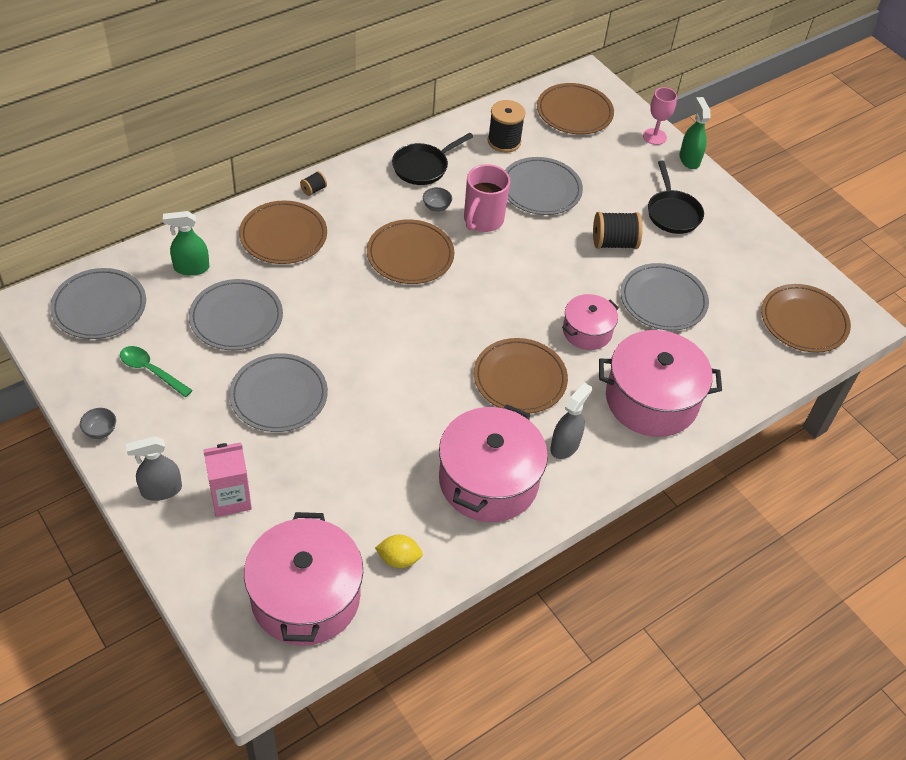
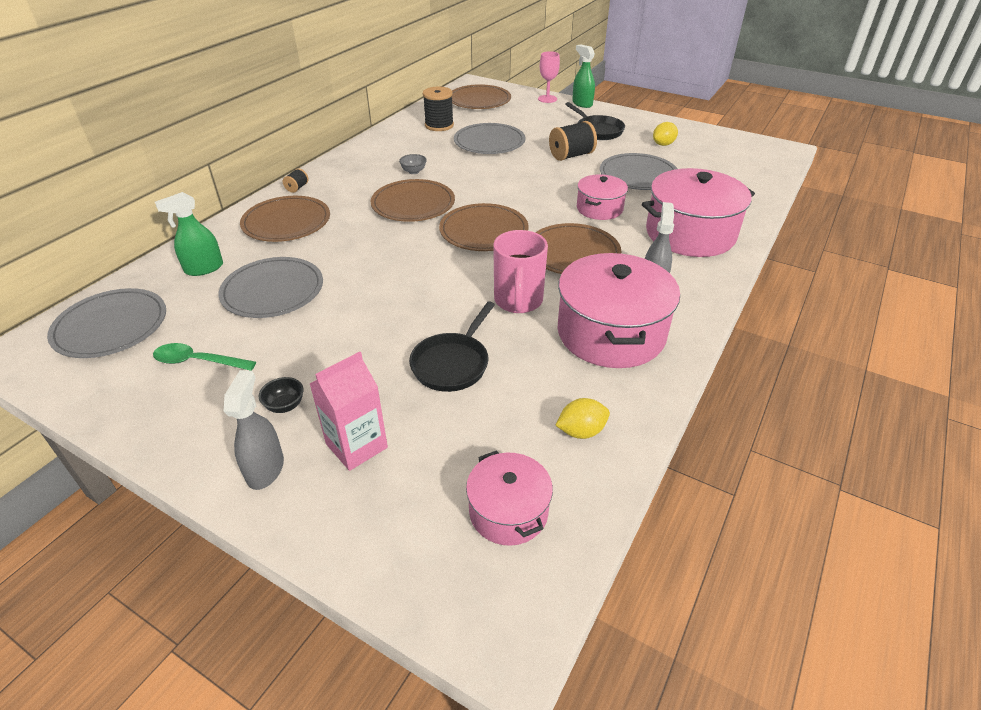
camera: 20 degrees left, 10 degrees down
grey bowl [80,408,116,439] -> none
grey spray bottle [126,436,182,501] -> grey spray bottle turned 135 degrees clockwise [224,370,284,490]
grey plate [229,353,328,432] -> none
pink pot [244,512,363,646] -> pink pot [466,450,553,546], size x0.56
black pan [392,133,473,185] -> black pan moved to [409,301,495,392]
pink mug [464,164,510,232] -> pink mug moved to [493,230,548,313]
brown plate [761,284,851,353] -> brown plate moved to [439,203,528,251]
none -> black bowl [259,377,304,413]
none -> yellow lemon [653,122,678,146]

